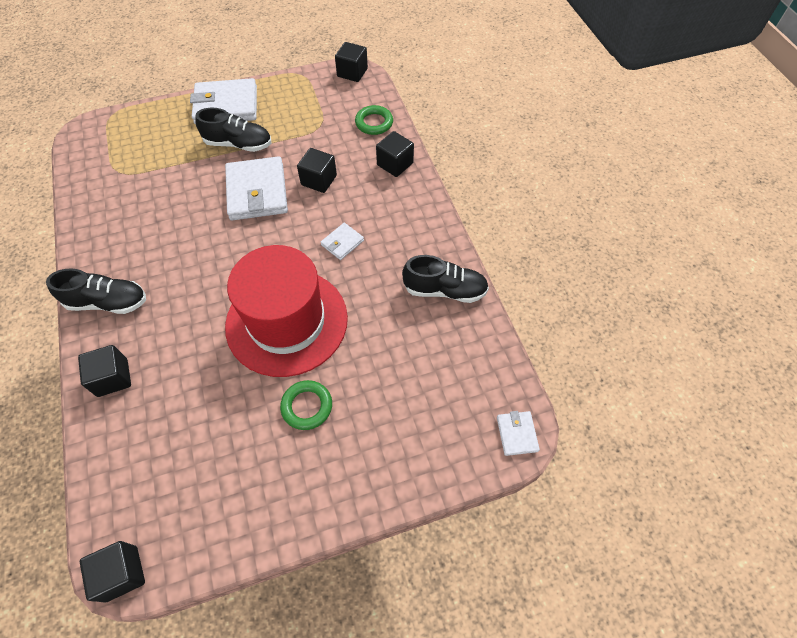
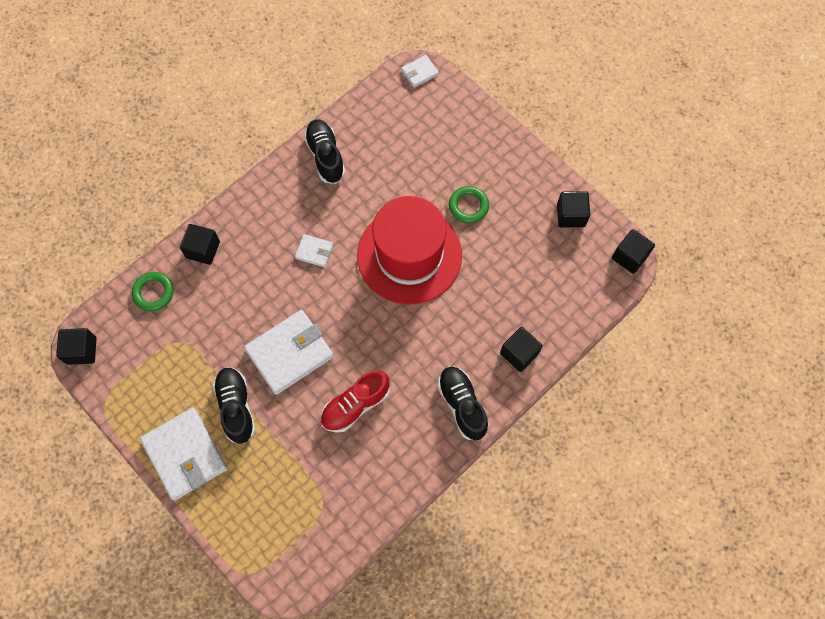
camera: 115 degrees left, 10 degrees up
black cube [297,148,337,193] -> black cube moved to [557,191,590,227]
none -> red shoe [320,370,390,433]

